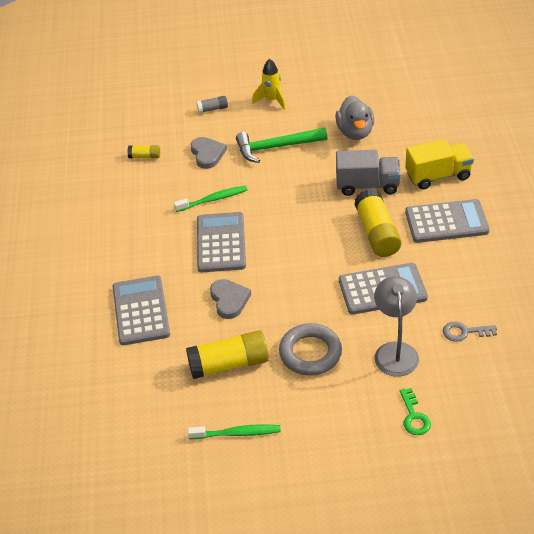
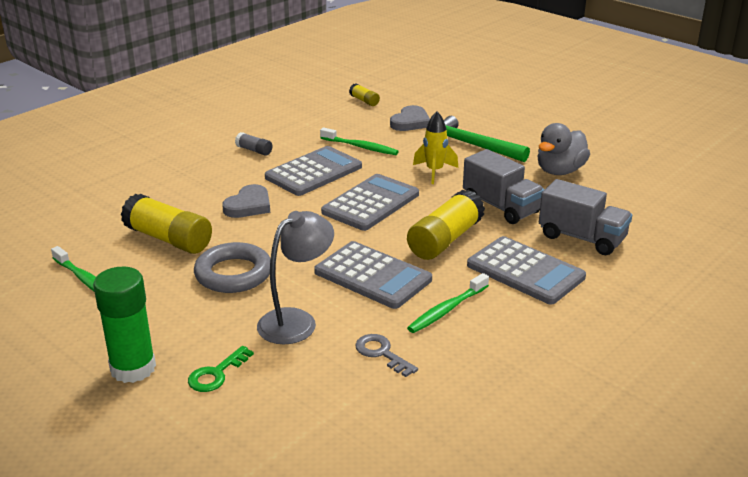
camera: 45 degrees right, 15 degrees down
grey calculator [112,276,170,345] -> grey calculator moved to [321,174,419,231]
grey glue stick [196,96,228,113] -> grey glue stick moved to [235,132,273,156]
yellow rocket [252,59,286,110] -> yellow rocket moved to [413,112,458,184]
yellow truck [405,139,474,189] -> grey truck [539,179,632,255]
none -> green glue stick [93,267,156,383]
none -> green toothbrush [407,273,489,333]

